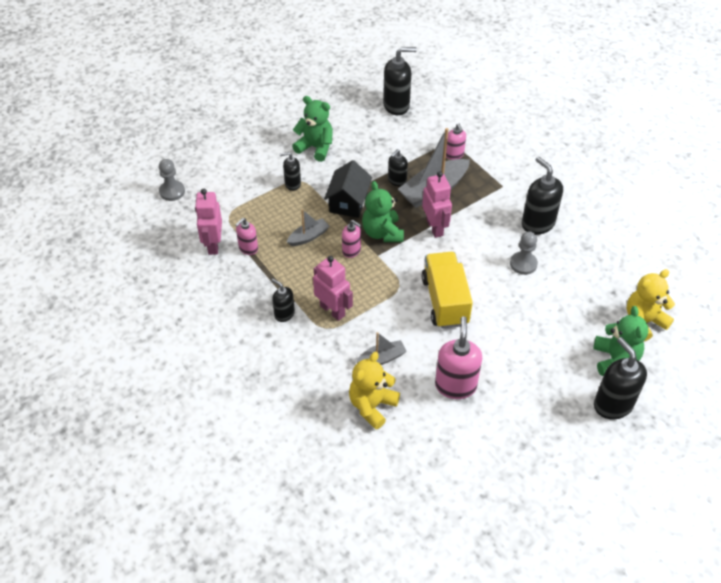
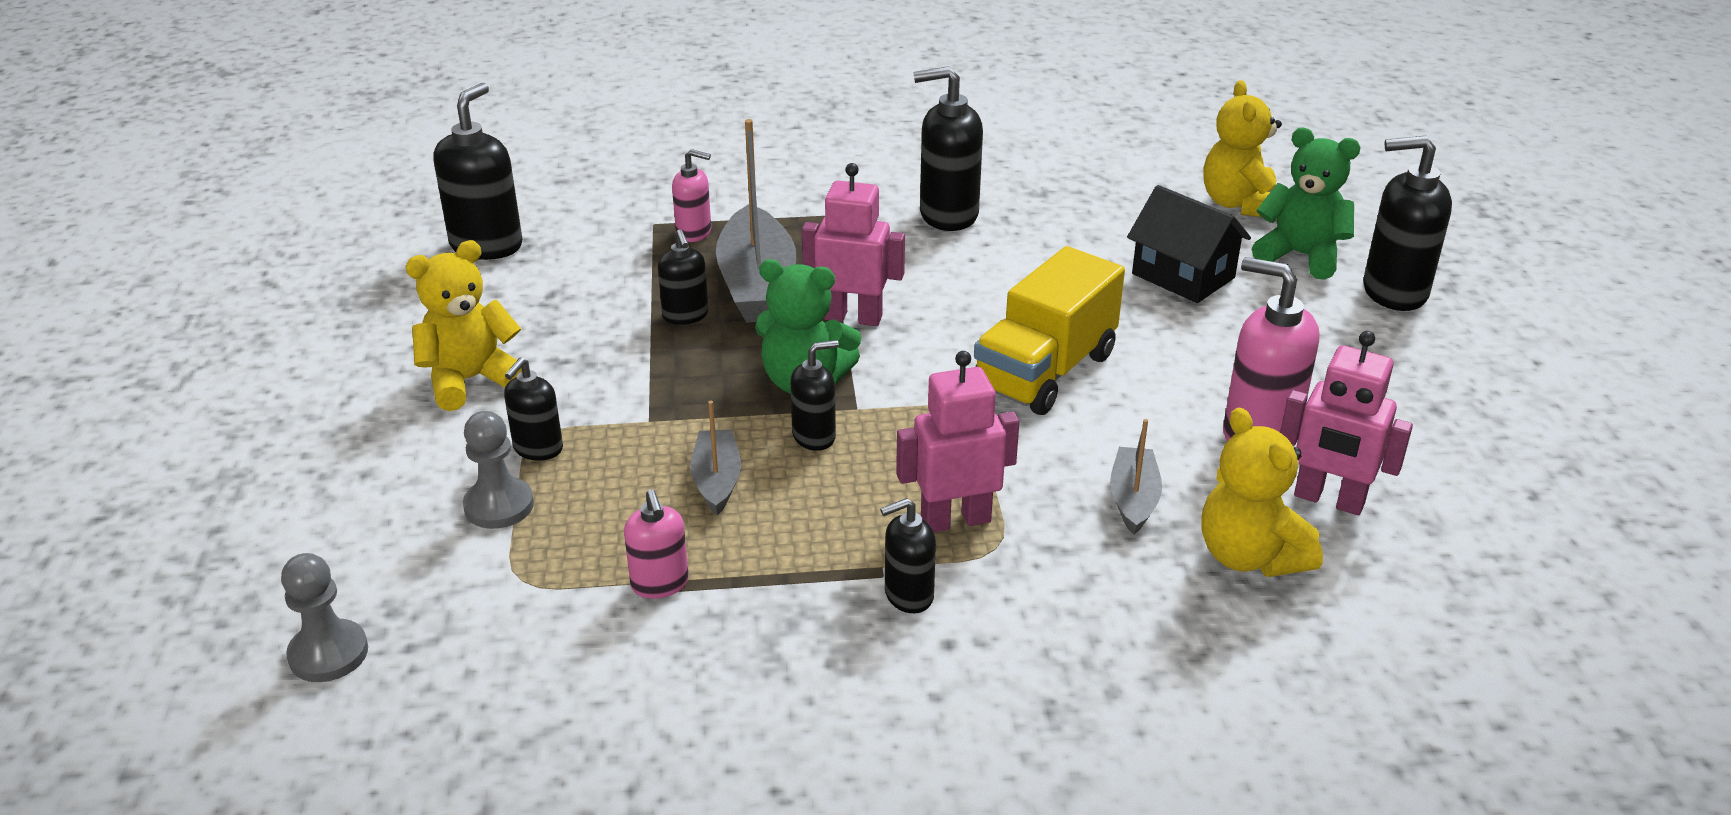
camera: 60 degrees left, 15 degrees down
pink robot [195,189,222,255] -> pink robot moved to [1280,331,1413,515]
green teddy bear [292,96,333,162] -> yellow teddy bear [406,240,522,411]
black house [324,160,372,218] -> black house moved to [1127,185,1251,303]
pink soap dispenser [342,220,362,258] -> black soap dispenser [790,340,839,451]
yellow truck [422,252,473,329] -> yellow truck turned 75 degrees counterclockwise [974,246,1125,415]
grey pawn [510,231,538,275] -> grey pawn moved to [463,411,534,529]

